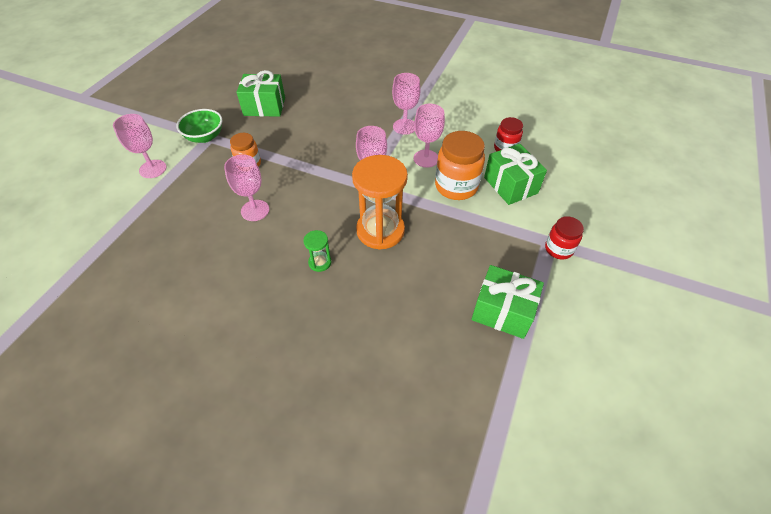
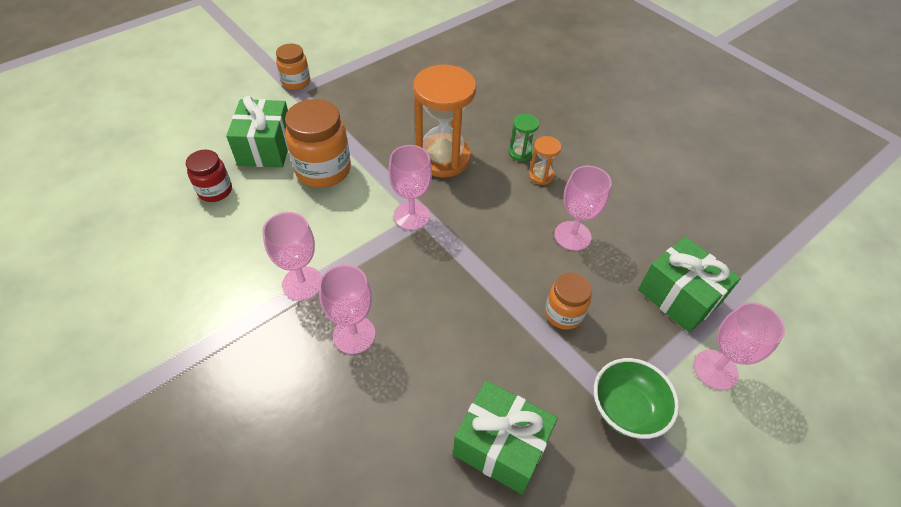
camera: 155 degrees left, 0 degrees up
pink goblet [414,104,445,168] -> pink goblet moved to [319,265,376,354]
green gift [471,265,544,339] -> green gift moved to [638,237,741,333]
red jar [545,216,584,260] -> orange jar [276,44,310,90]
none -> orange hourglass [529,136,561,185]

